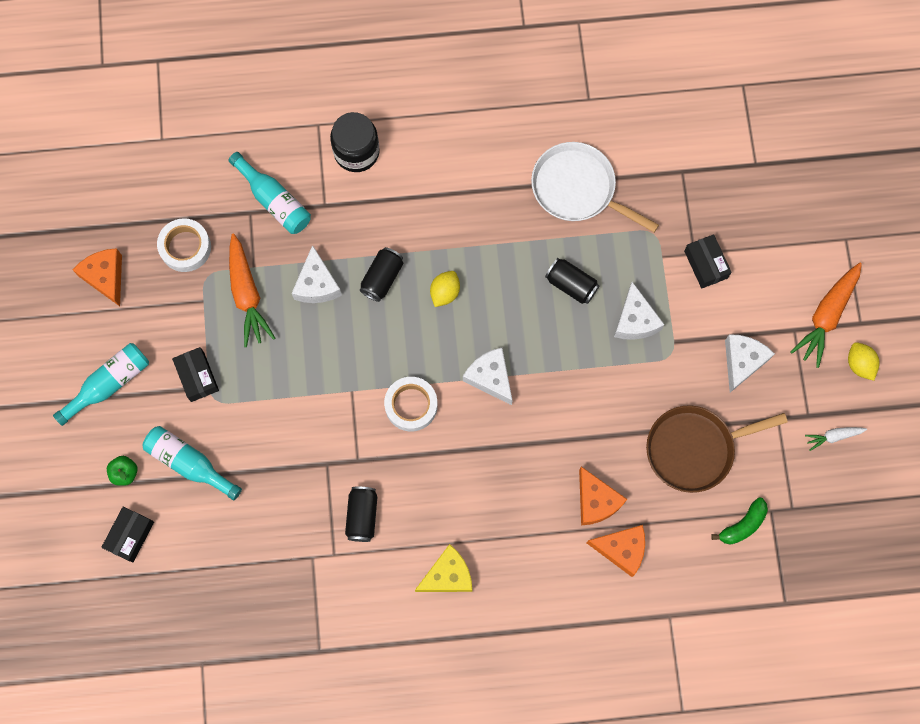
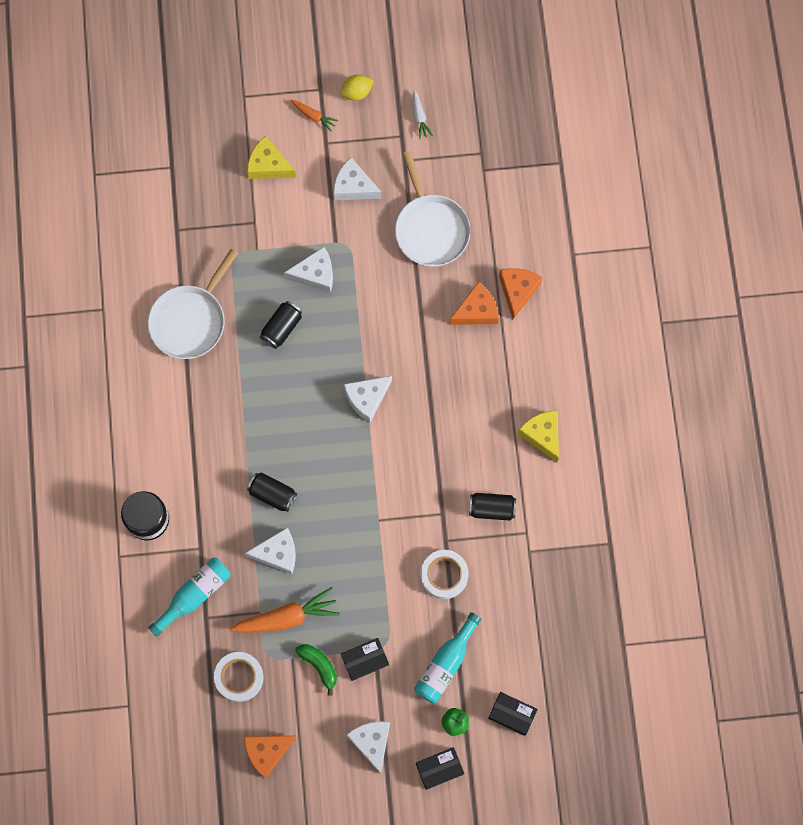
camera: 90 degrees left, 0 degrees up
turquoise bottle [53,343,149,426] -> white cheese [346,721,390,774]
white tape [384,377,438,431] -> white tape moved to [420,550,469,599]
yellow lemon [430,271,460,307] -> none
brown pan [646,405,788,493] -> white pan [395,151,471,267]
black box [684,234,732,289] -> black box moved to [416,747,464,790]
green banana [711,498,768,544] -> green banana moved to [295,644,337,696]
orange carrot [790,263,862,368] -> orange carrot [290,100,338,132], size x0.52
none -> yellow cheese [247,136,296,179]

